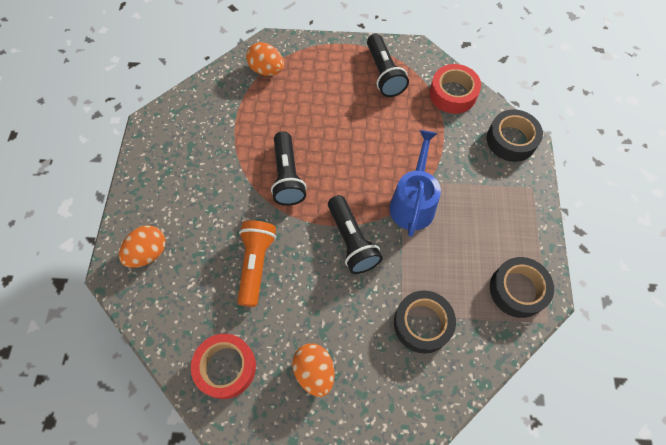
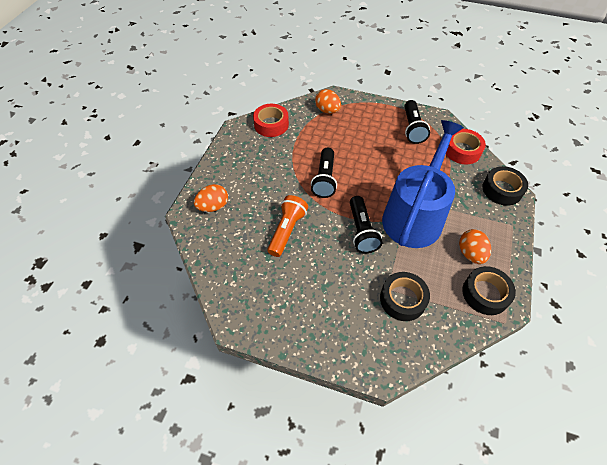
camera: 15 degrees right, 10 degrees down
red tape [191,334,256,399] -> red tape moved to [253,104,289,137]
orange egg [292,343,335,397] -> orange egg moved to [459,229,491,264]
blue watering can [389,130,441,237] -> blue watering can [382,120,464,248], size x1.67

